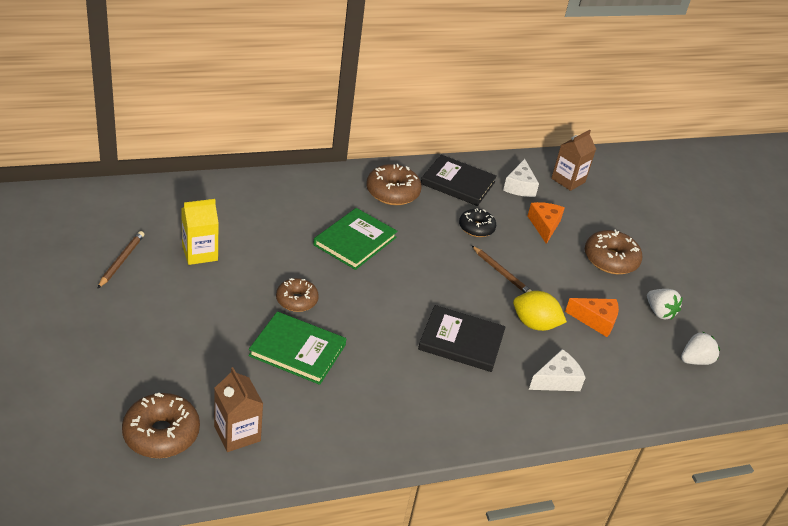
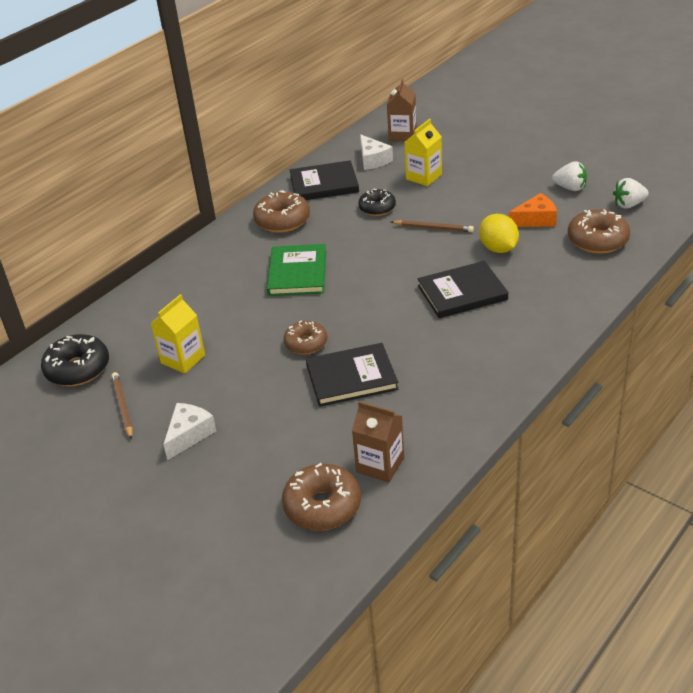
camera: 25 degrees left, 0 degrees up
green book [248,311,346,385] -> black book [306,343,399,407]
yellow lemon [513,291,567,331] -> yellow lemon turned 75 degrees clockwise [479,214,519,253]
orange cheese [528,202,565,244] -> yellow carton [405,119,442,186]
white cheese [529,349,586,391] -> white cheese moved to [163,403,216,460]
brown donut [585,229,643,274] -> brown donut moved to [568,209,630,254]
white strawberry [681,332,720,365] -> white strawberry turned 135 degrees counterclockwise [613,178,649,208]
none -> black donut [41,334,109,386]

